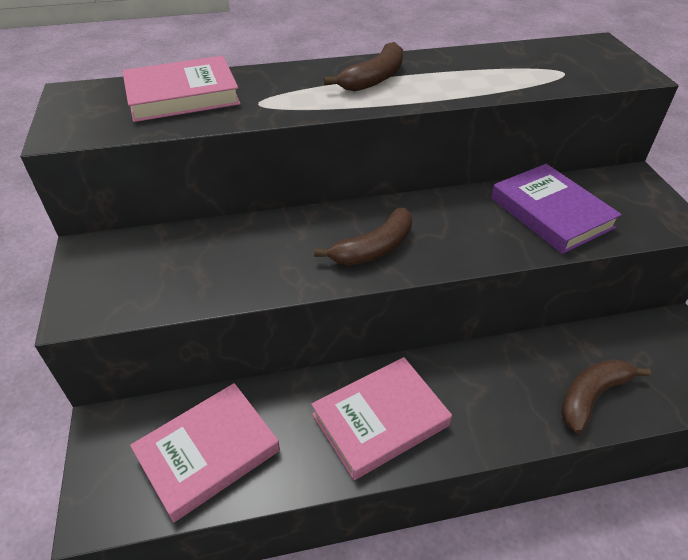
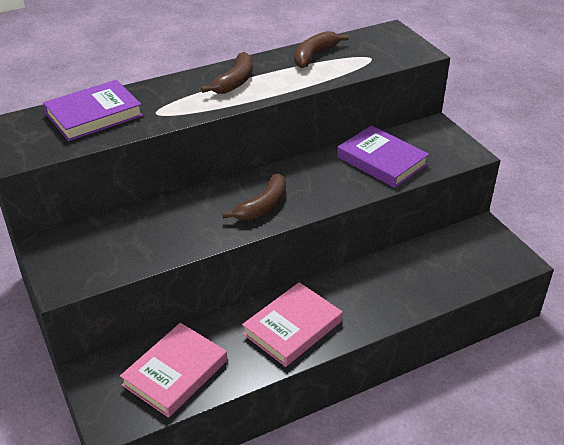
camera: 15 degrees left, 5 degrees down
pink book [122,55,241,122] -> purple book [43,80,143,141]
brown banana [561,359,651,433] -> brown banana moved to [294,31,349,68]

